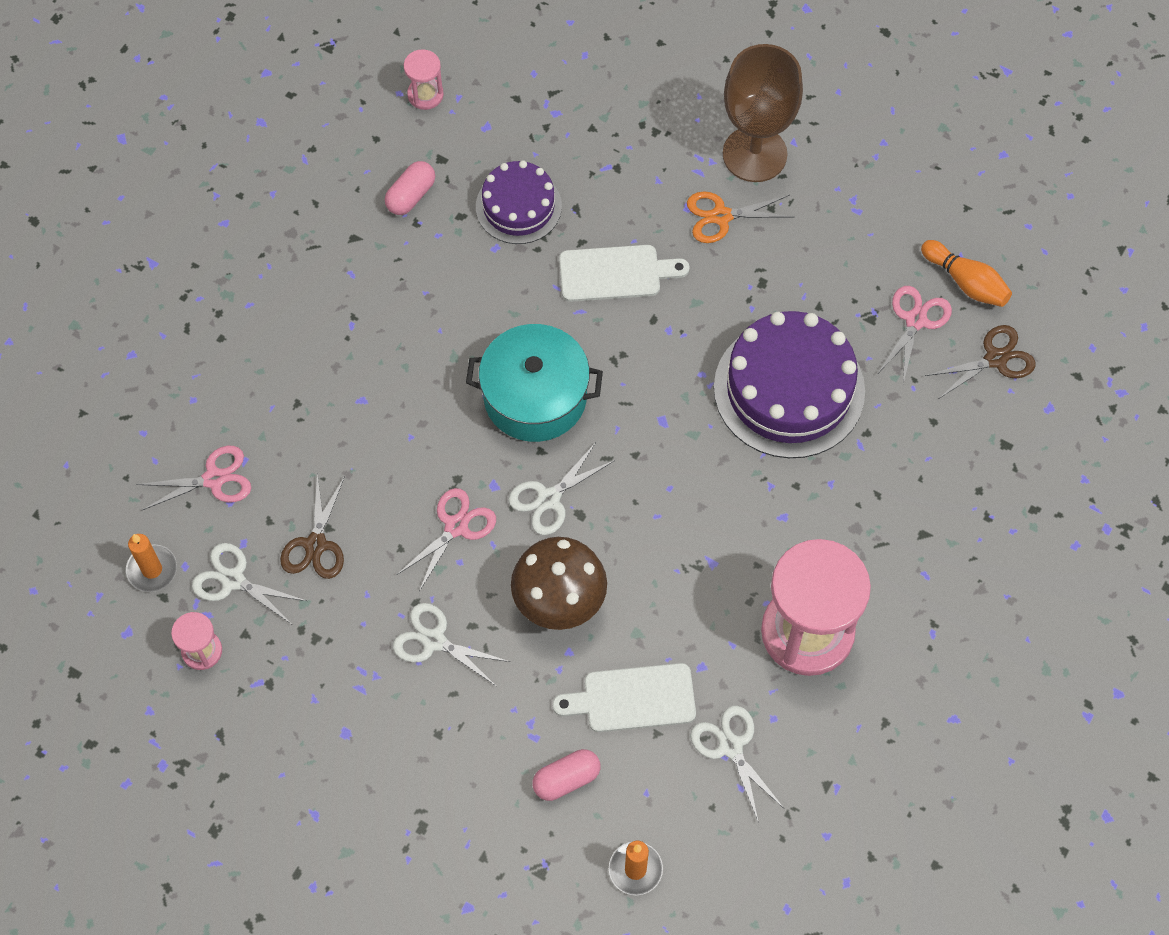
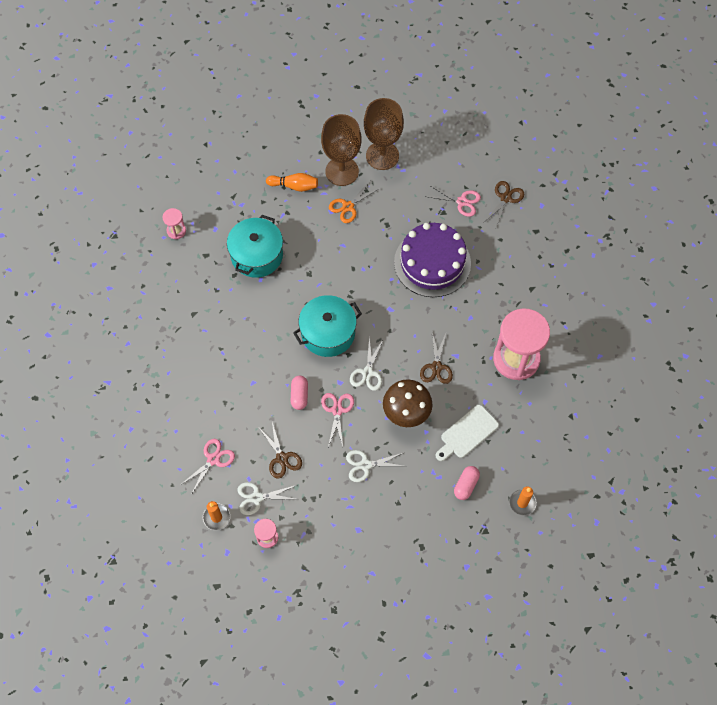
camera: 35 degrees left, 0 degrees up
pink capsule [385,161,435,215] -> pink capsule moved to [291,376,308,410]
purple cake [476,160,562,244] -> turquoise pot [227,215,283,278]
white cutting board [559,245,690,302] -> none
white scissors [690,706,784,823] -> none
pink scissors [878,286,952,384] -> pink scissors turned 120 degrees clockwise [425,185,481,217]
orange bowling pin [921,240,1012,307] -> orange bowling pin moved to [266,173,318,192]
none -> brown goblet [364,98,404,170]
none -> brown scissors [420,332,453,384]

